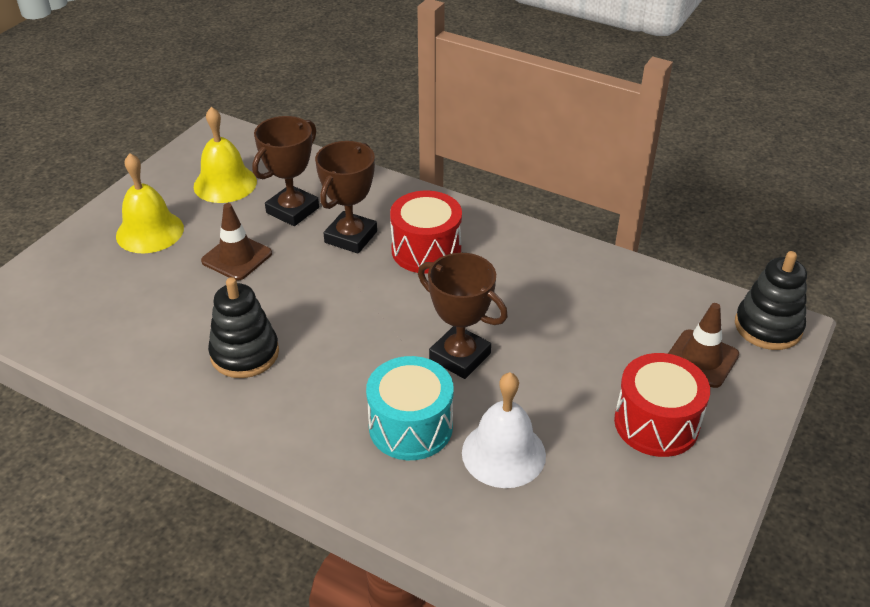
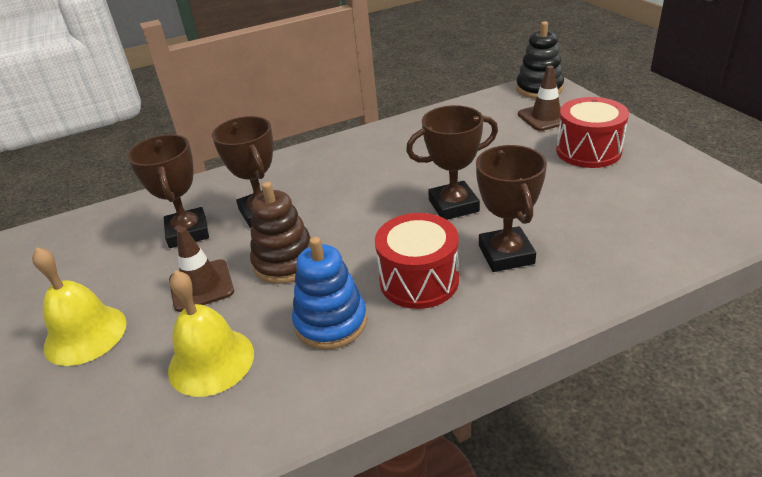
camera: 50 degrees left, 5 degrees down
yellow bell [194,107,257,203] -> yellow bell moved to [168,270,254,397]
black stacking toy [208,277,279,378] -> blue stacking toy [292,237,367,350]
turquoise drum [366,356,454,460] -> brown trophy [476,145,547,272]
red drum [390,190,462,274] -> red drum moved to [375,213,459,309]
white bell [462,372,546,488] -> none
none -> brown stacking toy [250,182,311,284]

